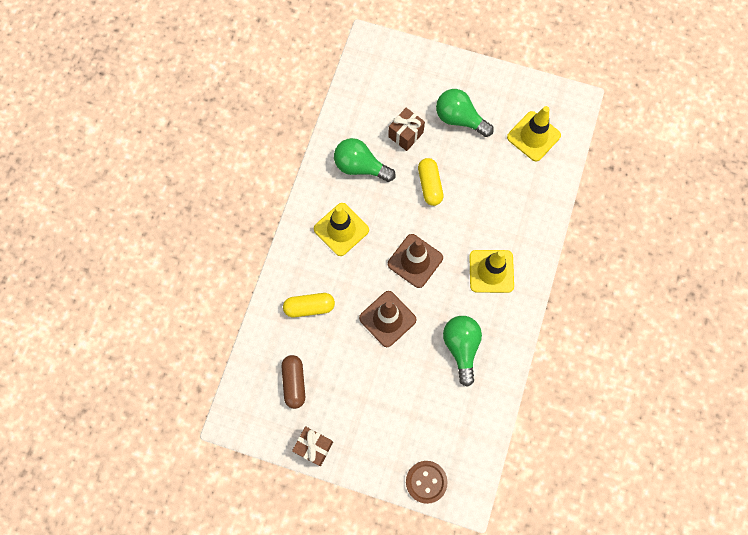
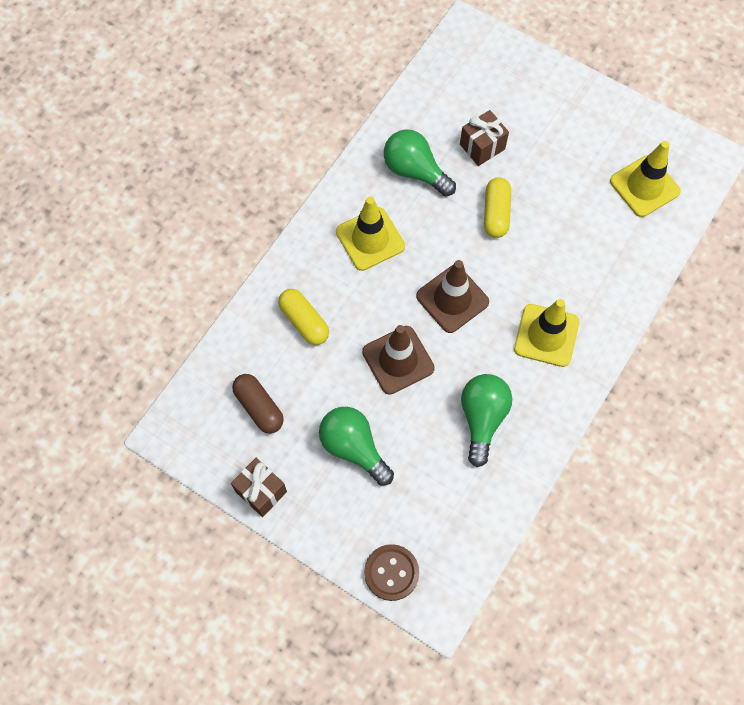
camera: 15 degrees right, 5 degrees down
brown capsule [282,355,305,409] -> brown capsule turned 45 degrees counterclockwise [232,374,284,433]
yellow capsule [283,293,335,317] -> yellow capsule turned 45 degrees clockwise [278,289,329,345]
green light bulb [436,89,494,137] -> green light bulb moved to [319,407,394,486]

